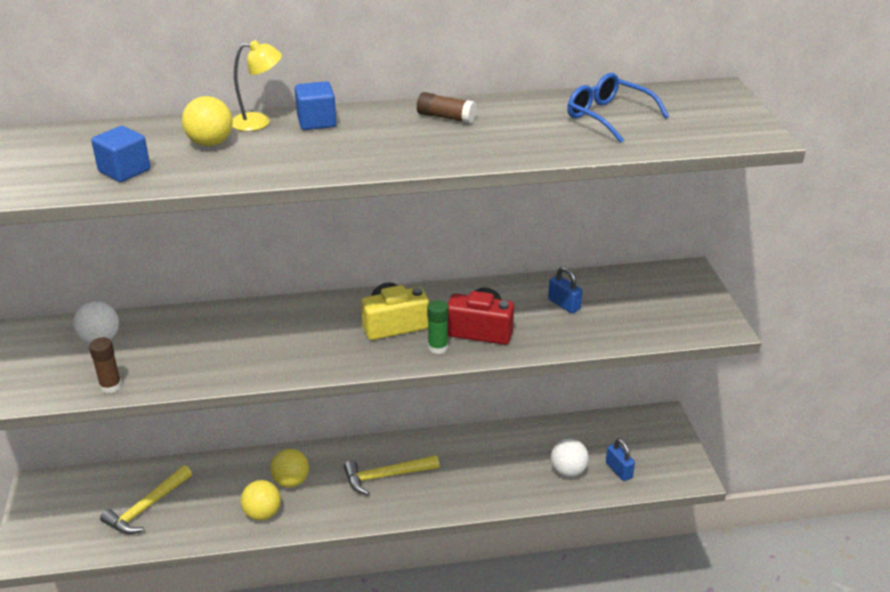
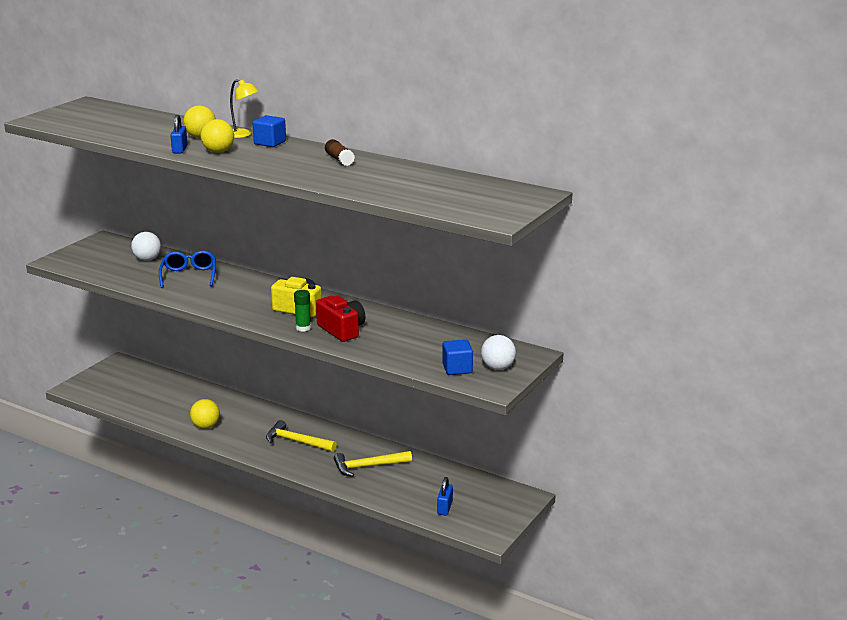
camera: 40 degrees right, 10 degrees down
brown glue stick [89,337,122,393] -> none
blue cube [91,126,150,182] -> blue cube moved to [442,339,473,375]
yellow hammer [100,465,192,534] -> yellow hammer moved to [334,451,412,477]
yellow ball [270,449,309,488] -> yellow ball moved to [201,119,234,153]
blue padlock [548,267,582,313] -> blue padlock moved to [170,115,188,153]
white ball [551,439,589,477] -> white ball moved to [481,335,516,370]
blue glasses [567,73,669,143] -> blue glasses moved to [159,250,216,288]

